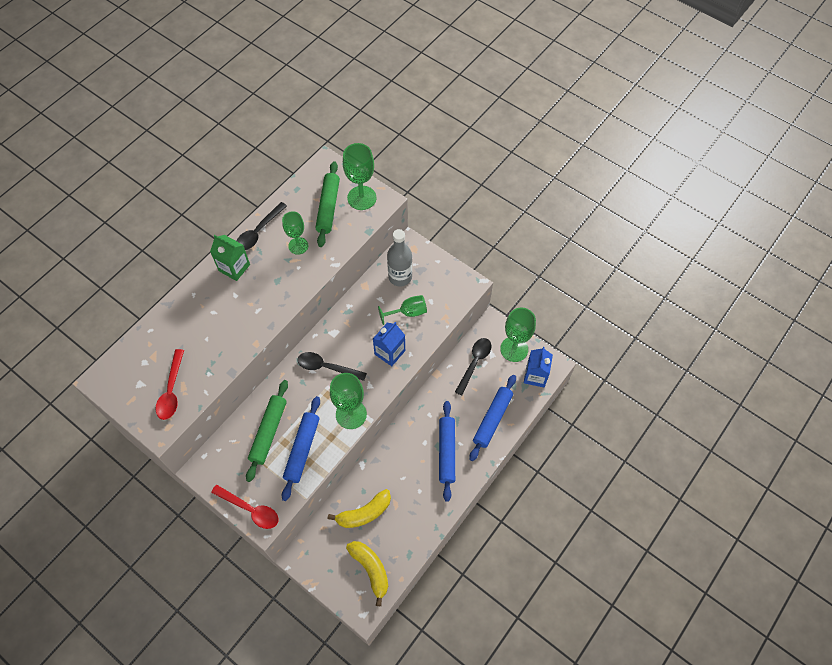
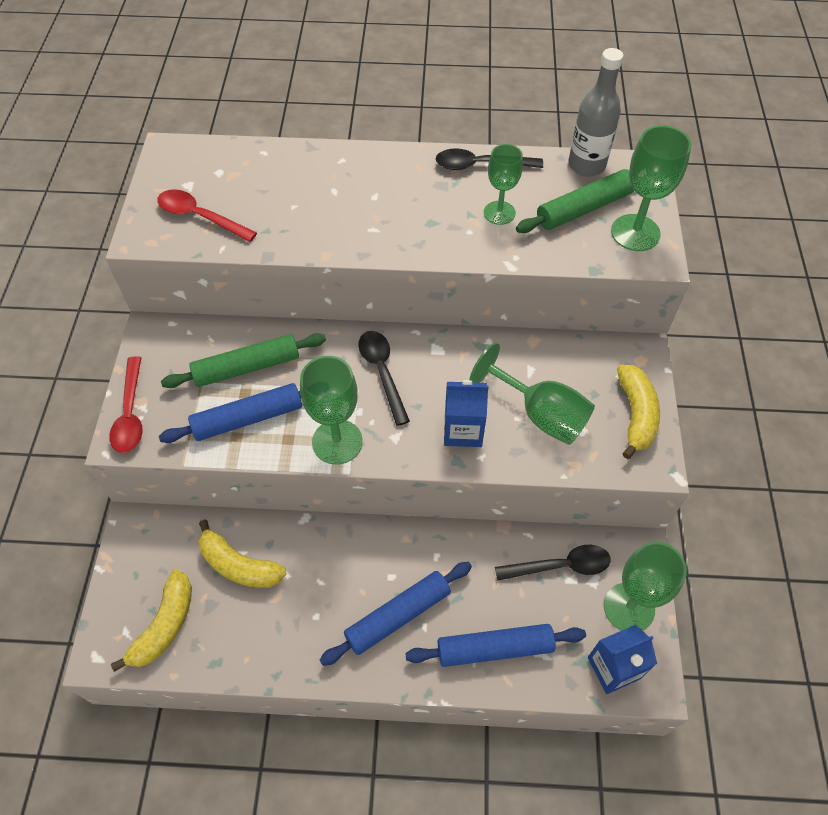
camera: 55 degrees right, 5 degrees down
red spoon [155,349,184,420] -> red spoon turned 60 degrees clockwise [157,189,257,242]
green carton [210,235,250,281] -> none
green goblet [378,295,427,325] -> green goblet [469,342,595,445], size x1.50
grey bottle [387,229,412,287] -> grey bottle moved to [568,48,624,176]
none -> yellow banana [617,364,660,459]

